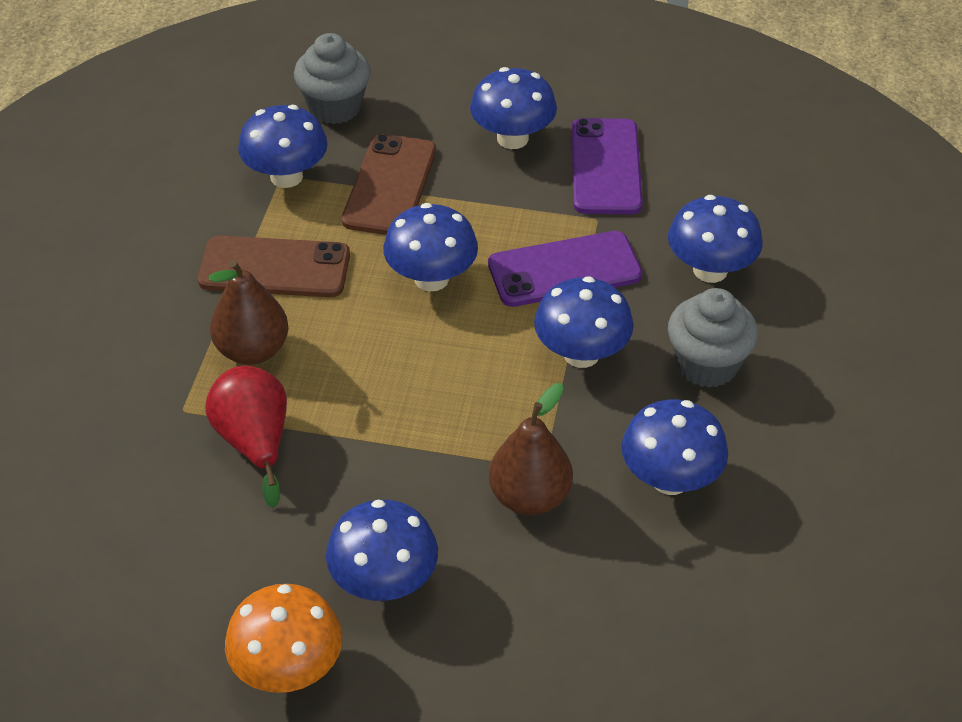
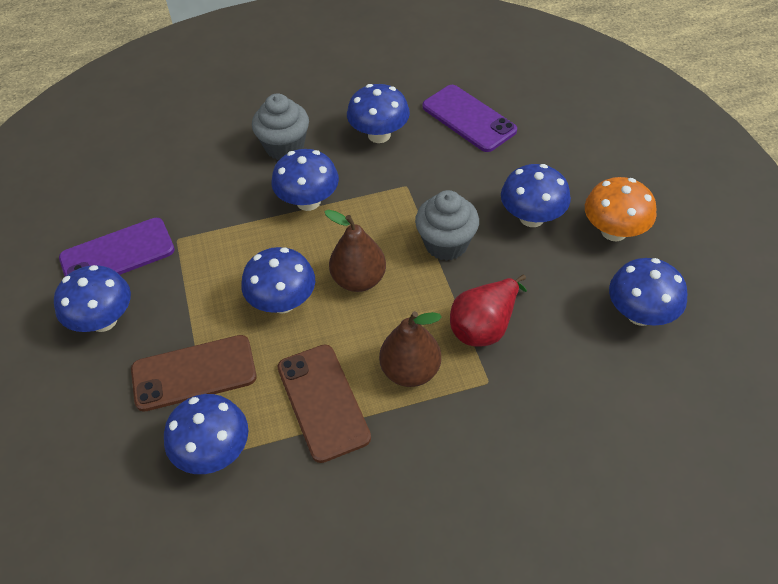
camera: 115 degrees left, 5 degrees up
grey cupcake [294,33,371,124] -> grey cupcake moved to [415,190,479,261]
purple phone [488,231,642,307] -> purple phone moved to [422,85,517,152]
brown pear [489,383,573,515] -> brown pear moved to [324,210,386,292]
blue mushroom [668,195,763,283] -> blue mushroom moved to [609,258,688,326]

